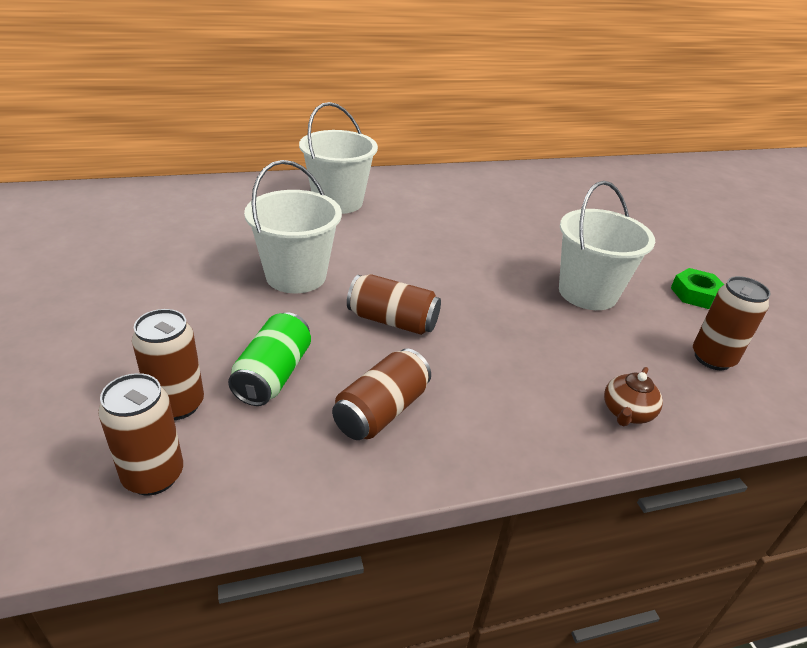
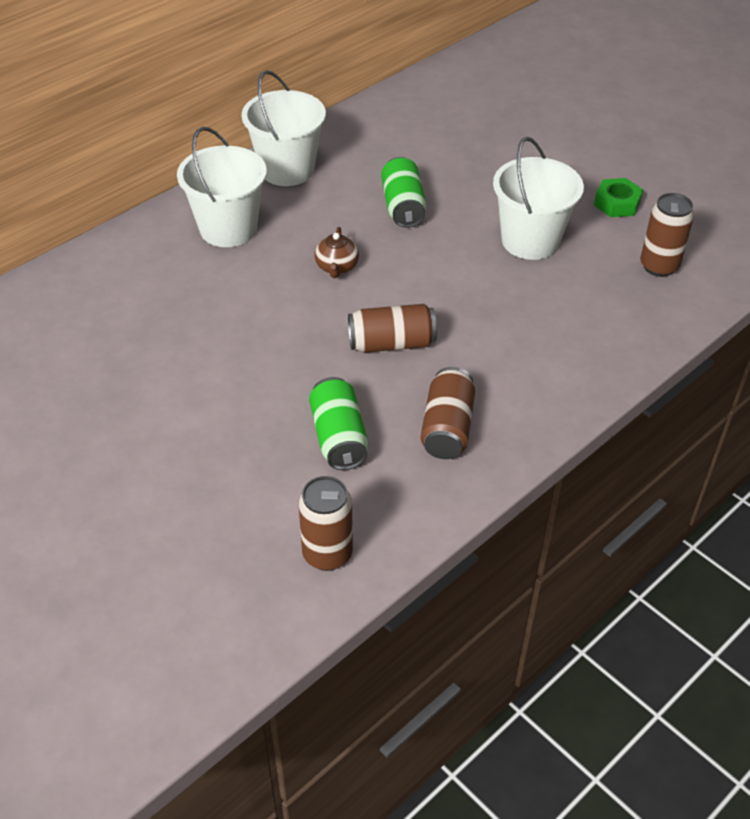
camera: 25 degrees left, 10 degrees up
brown can [132,309,204,420] -> none
white bucket [244,160,342,293] -> white bucket moved to [241,70,326,186]
brown teapot [604,367,663,426] -> brown teapot moved to [315,227,359,278]
none -> green can [381,157,427,228]

